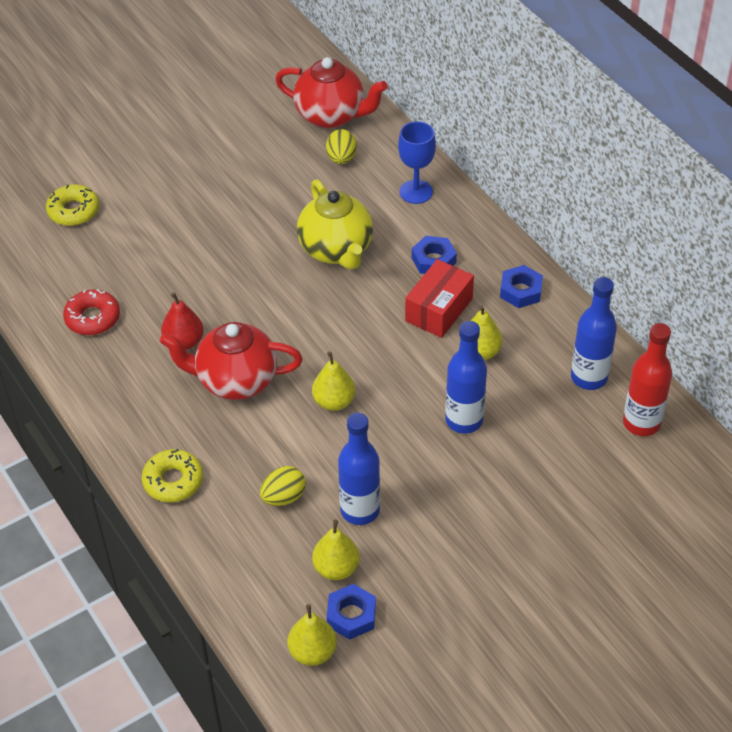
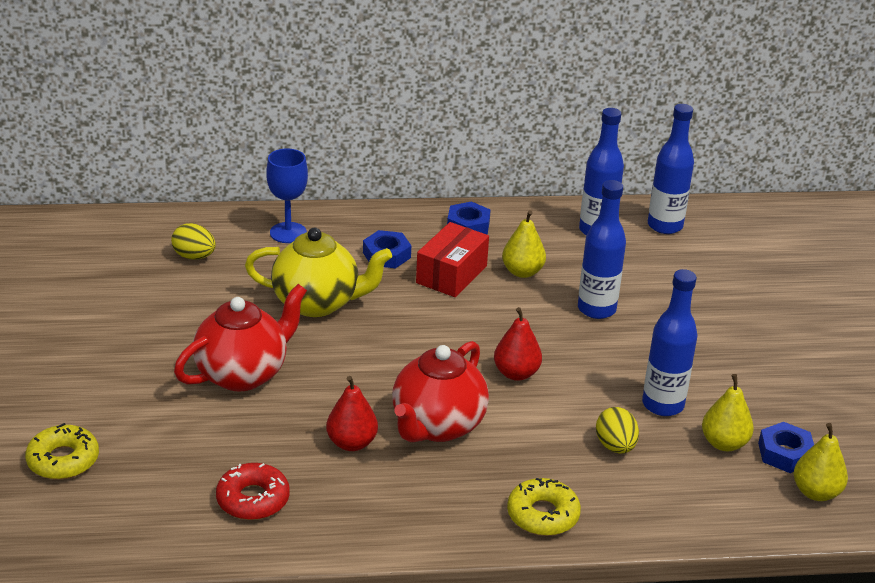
camera: 65 degrees left, 15 degrees down
red teapot [275,57,388,128] -> red teapot moved to [174,284,307,392]
yellow pear [312,351,355,411] -> red pear [494,307,542,381]
red box [405,259,474,338] -> red box turned 60 degrees clockwise [416,222,489,297]
red bottle [623,323,672,436] -> blue bottle [648,104,694,234]

